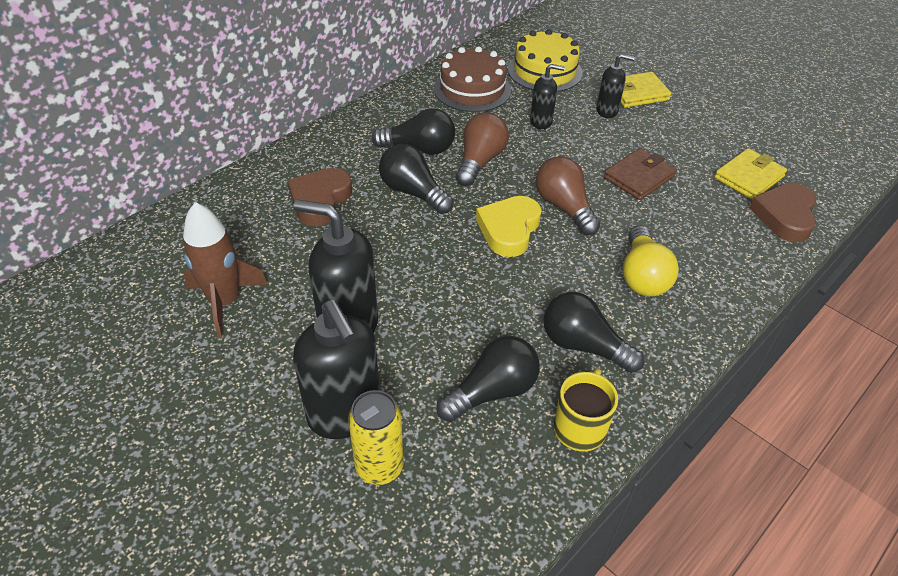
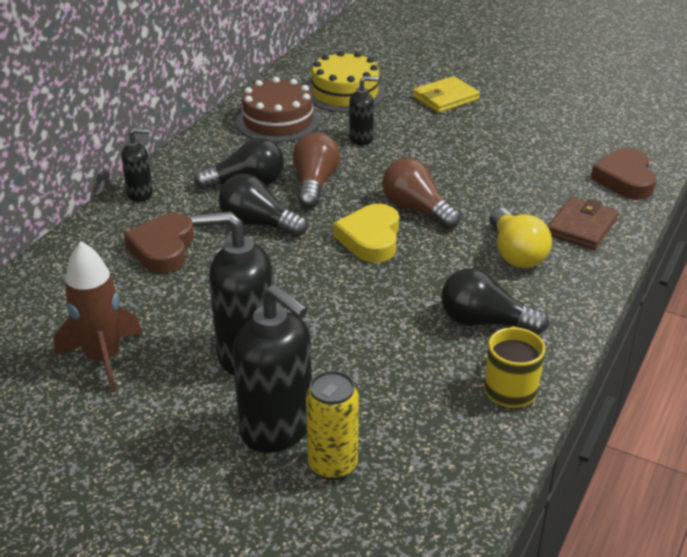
camera: 15 degrees left, 10 degrees down
black light bulb [436,336,540,422] -> none
black soap dispenser [597,54,635,118] -> black soap dispenser moved to [121,128,153,202]
brown wallet [604,148,677,200] -> brown wallet moved to [548,197,619,250]
yellow wallet [714,148,787,200] -> none

